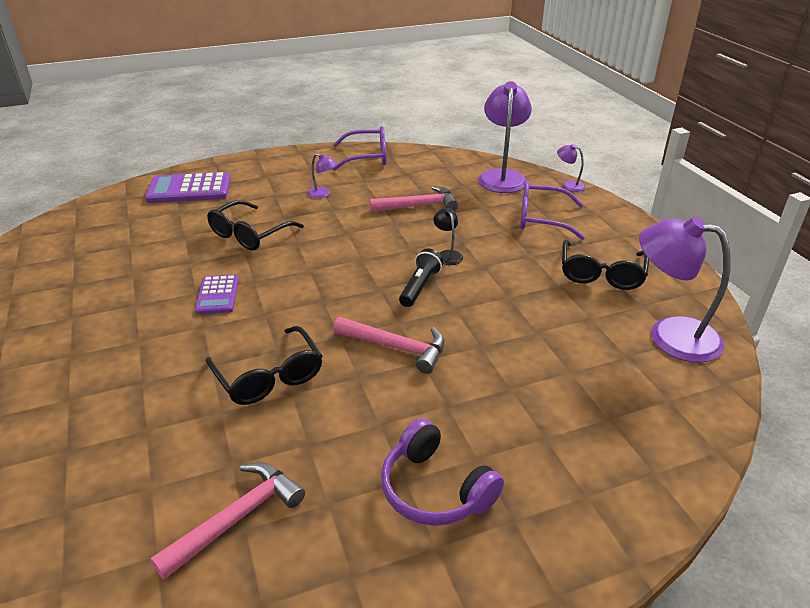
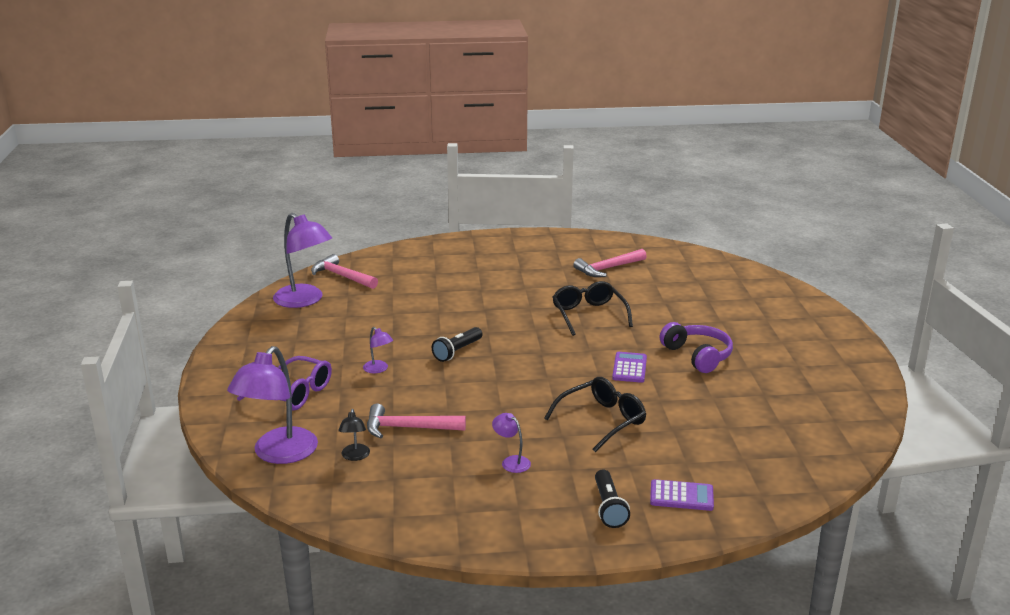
camera: 165 degrees left, 10 degrees down
purple calculator [145,172,231,203] -> purple calculator [650,479,714,511], size x0.60
purple glasses [332,126,386,170] -> none
pink hammer [333,317,445,374] -> pink hammer moved to [311,254,378,289]
purple headphones [381,418,504,526] -> purple headphones moved to [660,322,733,373]
black lamp [433,208,463,265] -> black lamp moved to [339,409,370,461]
purple lamp [557,144,585,192] -> purple lamp moved to [363,327,393,374]
black glasses [562,239,649,290] -> none
none -> black flashlight [595,469,630,528]

